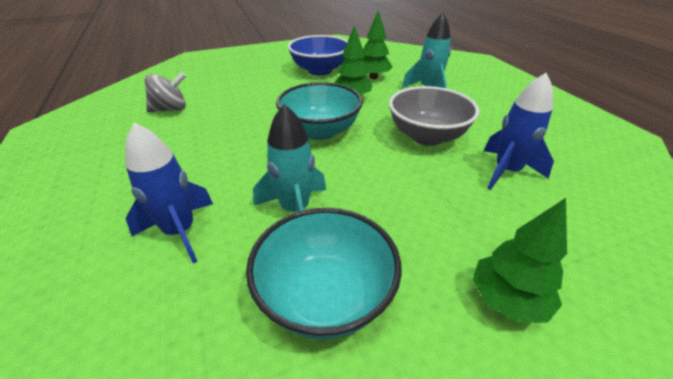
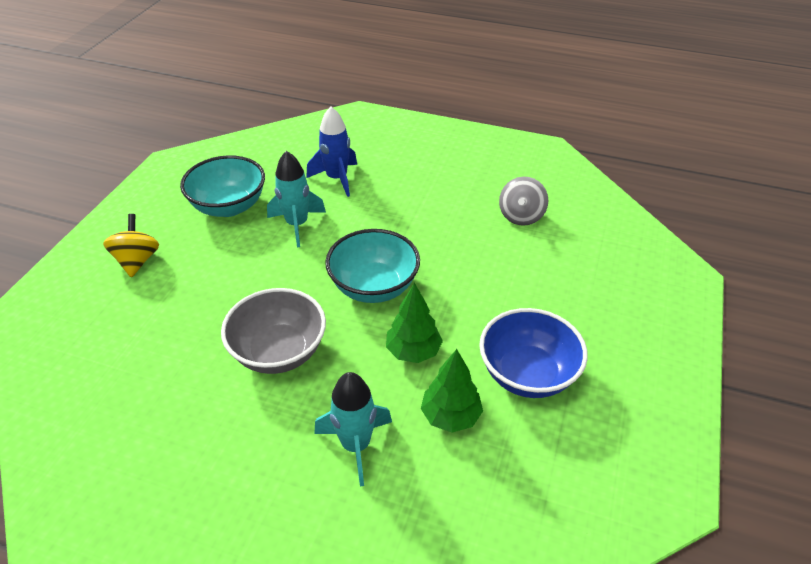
camera: 130 degrees right, 5 degrees up
green tree [473,198,567,323] -> yellow spinning top [103,214,159,278]
blue rocket [484,73,554,190] -> none

